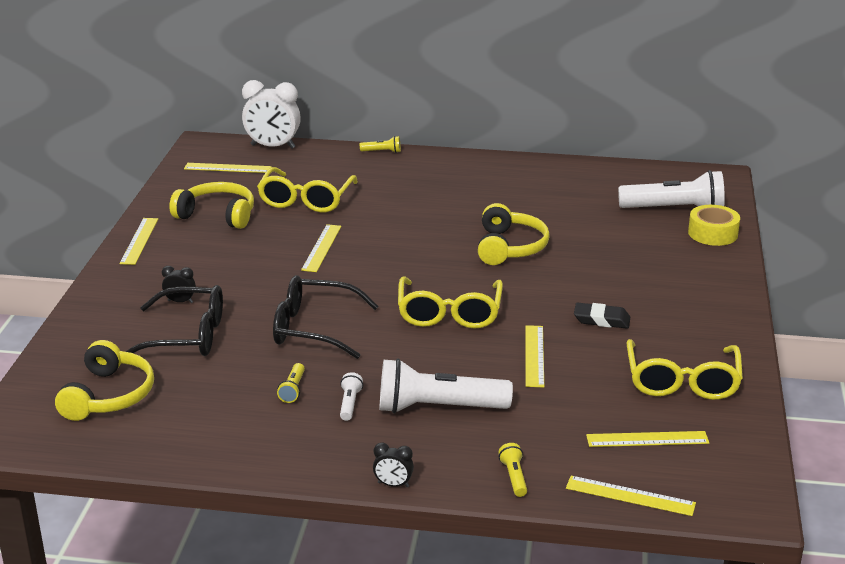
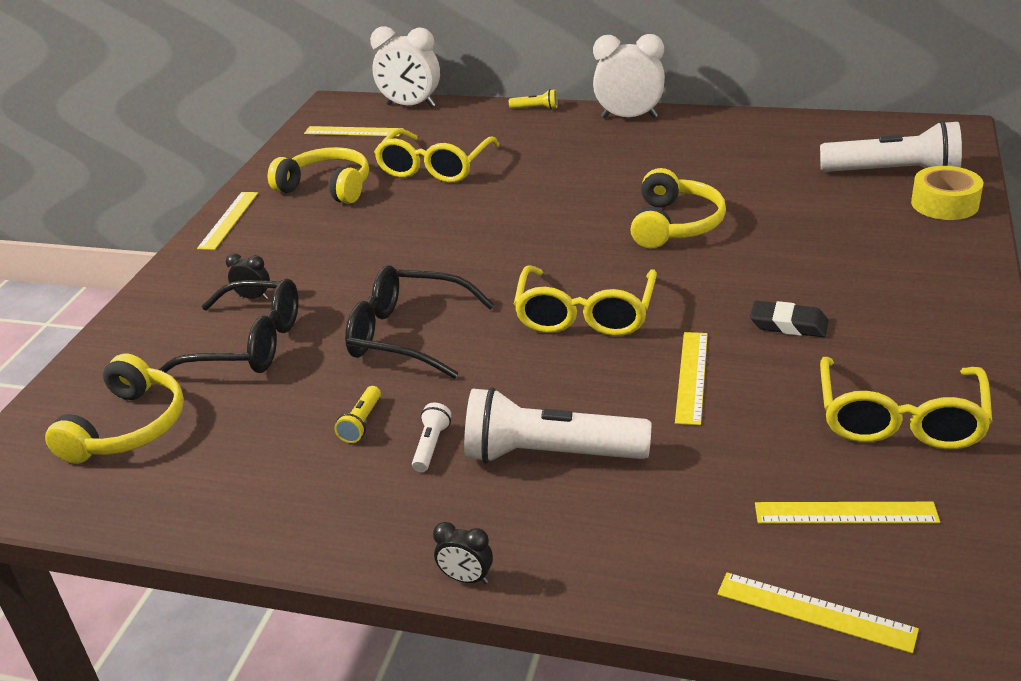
camera: 10 degrees right, 5 degrees up
yellow ruler [301,224,341,272] -> none
yellow flashlight [498,443,527,497] -> none
none -> white clock [593,34,665,118]

